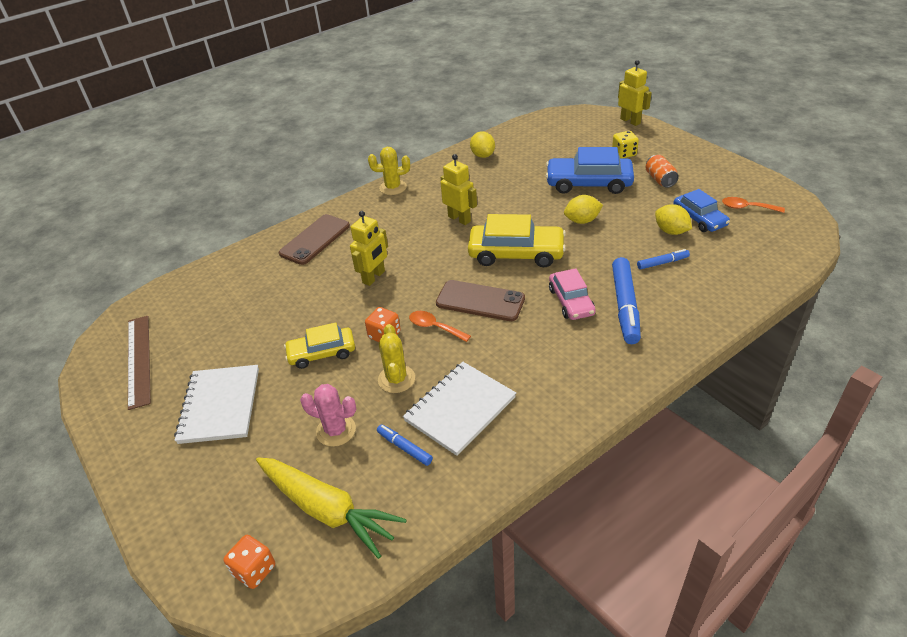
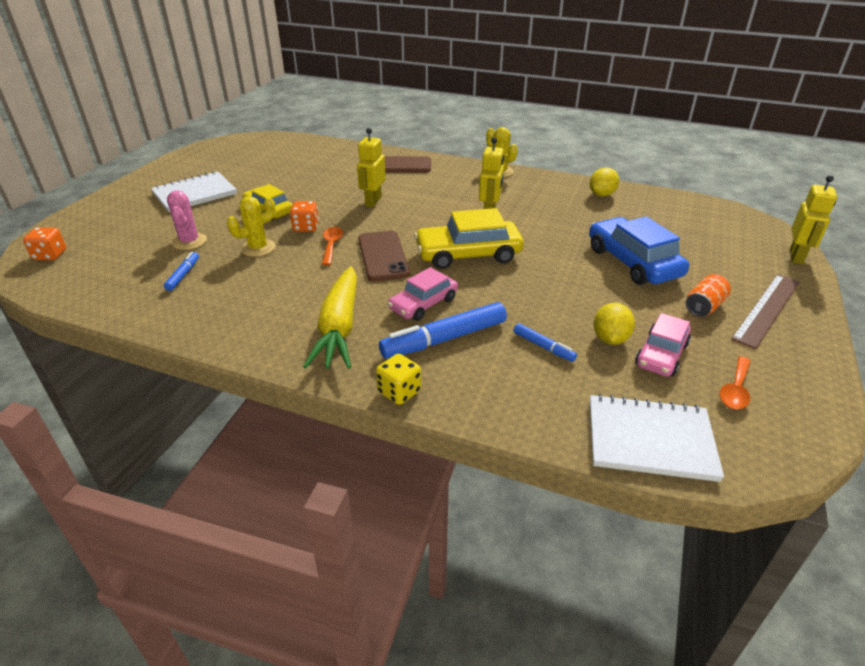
camera: 55 degrees right, 5 degrees down
brown ruler [128,316,151,410] -> brown ruler moved to [731,274,800,349]
yellow carrot [256,457,407,559] -> yellow carrot moved to [303,266,357,369]
yellow robot [350,211,388,286] -> yellow robot turned 105 degrees clockwise [357,128,386,207]
white notebook [403,362,516,456] -> white notebook moved to [590,394,724,482]
yellow car [468,214,566,267] -> yellow car turned 105 degrees clockwise [414,208,524,269]
yellow lemon [564,195,603,224] -> none
yellow dice [612,131,639,158] -> yellow dice moved to [376,354,421,405]
blue car [674,189,730,232] -> pink car [635,313,691,377]
orange spoon [722,197,785,213] -> orange spoon turned 135 degrees counterclockwise [719,356,751,409]

